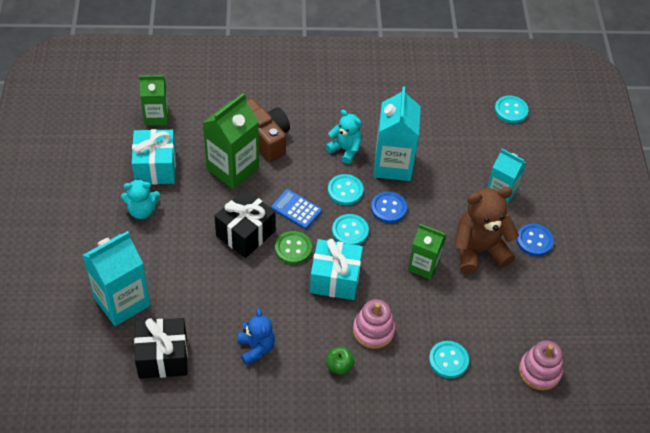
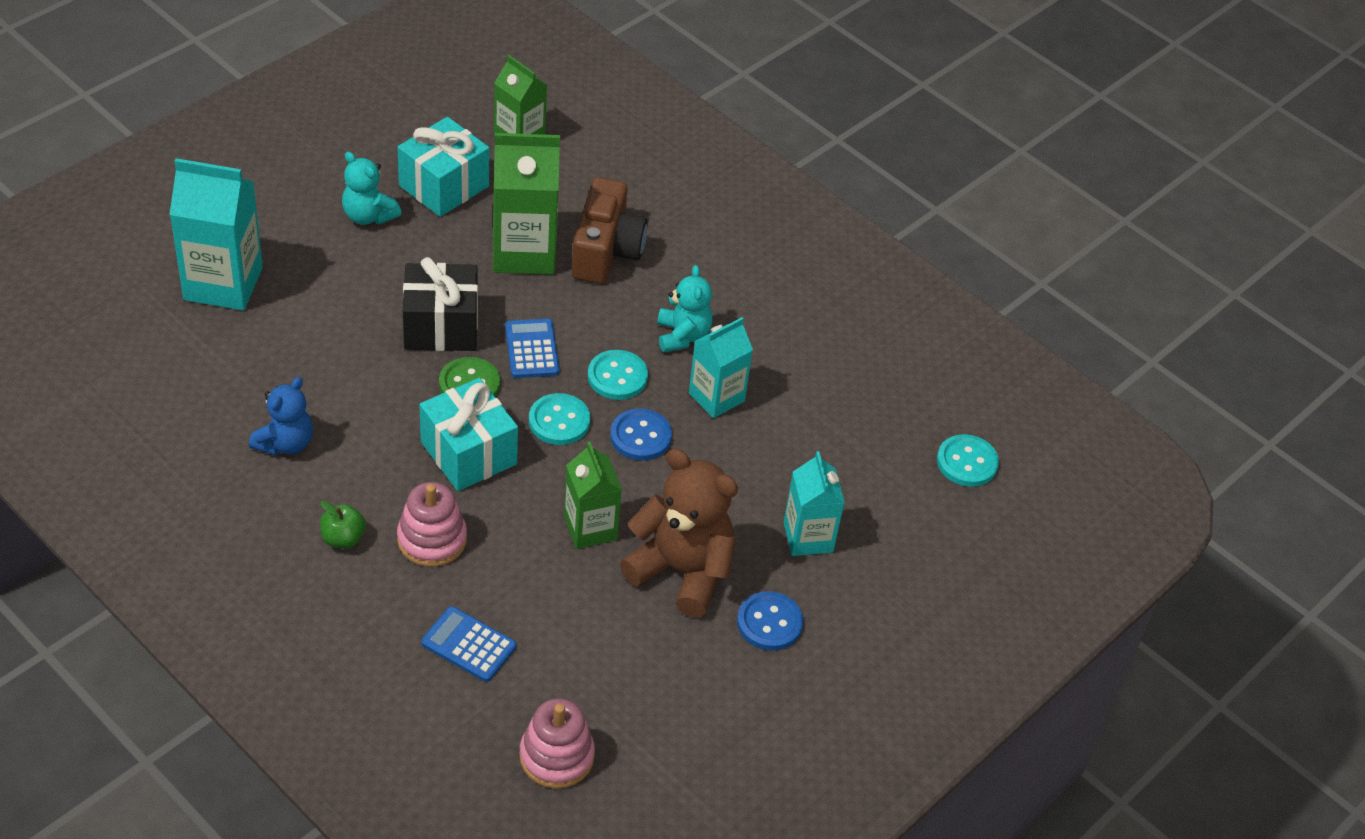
camera: 45 degrees right, 5 degrees down
black gift [134,318,188,379] -> none
turquoise carton [373,87,421,181] -> turquoise carton [689,317,753,418], size x0.63
turquoise button [429,341,469,378] -> blue calculator [421,606,516,682]

